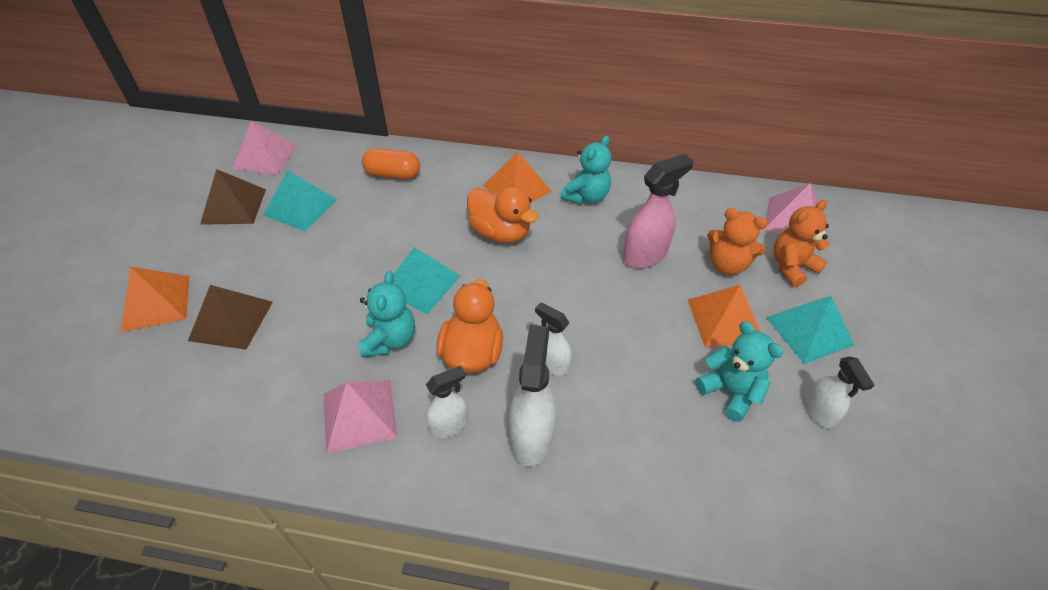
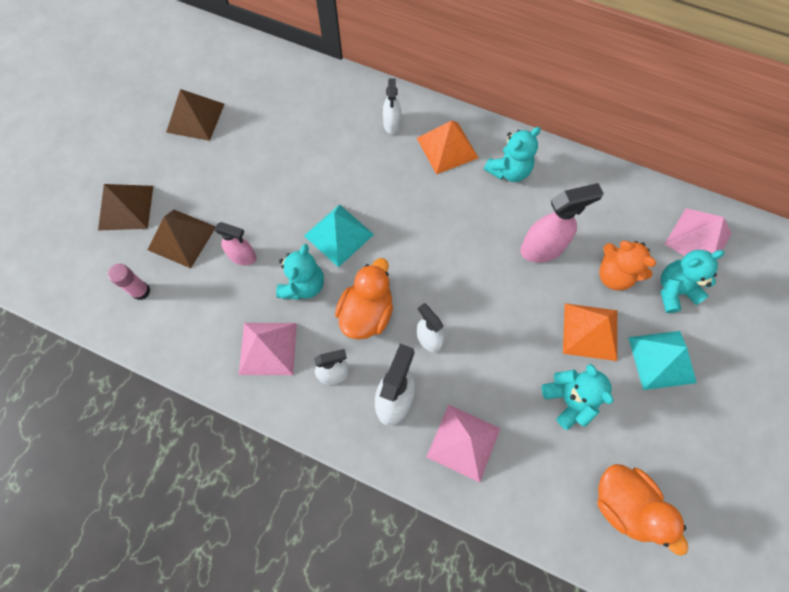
camera: 15 degrees right, 20 degrees up
orange pyramid [121,267,189,333] -> brown pyramid [98,184,153,230]
pink pyramid [232,120,298,175] -> pink pyramid moved to [427,405,501,483]
turquoise pyramid [263,170,337,231] -> none
orange capsule [362,148,420,180] -> none
orange duck [467,186,539,243] -> orange duck moved to [597,464,688,556]
orange teddy bear [774,200,829,287] -> turquoise teddy bear [660,250,724,313]
white spray bottle [805,356,874,428] -> white spray bottle moved to [383,79,401,134]
none -> pink glue stick [108,264,150,300]
none -> pink spray bottle [215,222,257,265]

